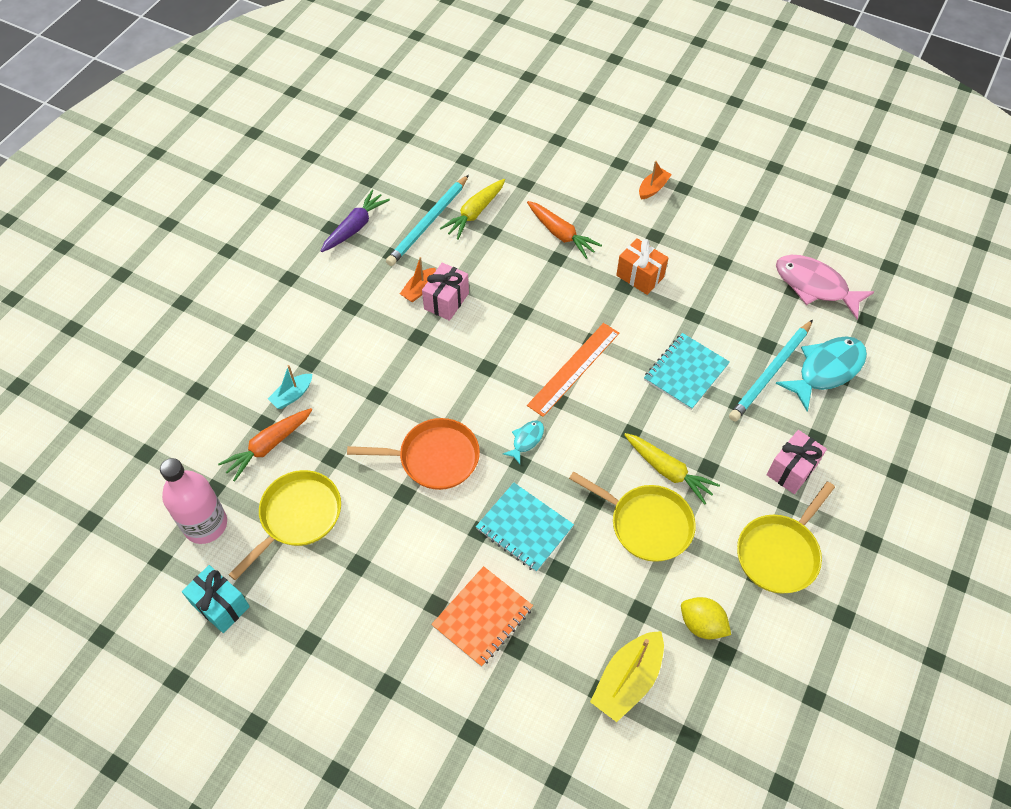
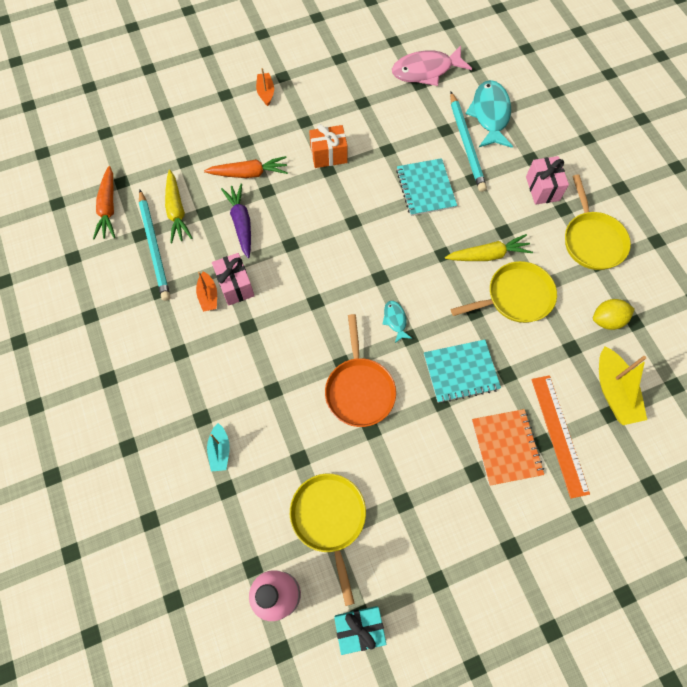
camera: 50 degrees left, 10 degrees up
orange carrot [218,408,312,482] -> orange carrot moved to [93,166,115,240]
purple carrot [321,190,390,252] -> purple carrot moved to [221,183,251,258]
orange pan [347,418,480,490] -> orange pan turned 135 degrees clockwise [325,314,396,427]
orange ruler [527,323,619,417] -> orange ruler moved to [531,375,590,498]

